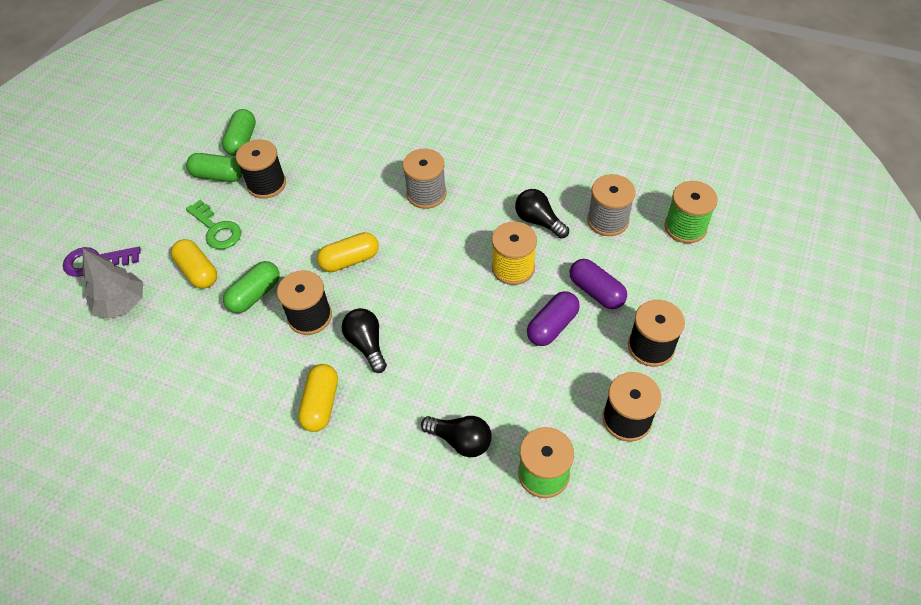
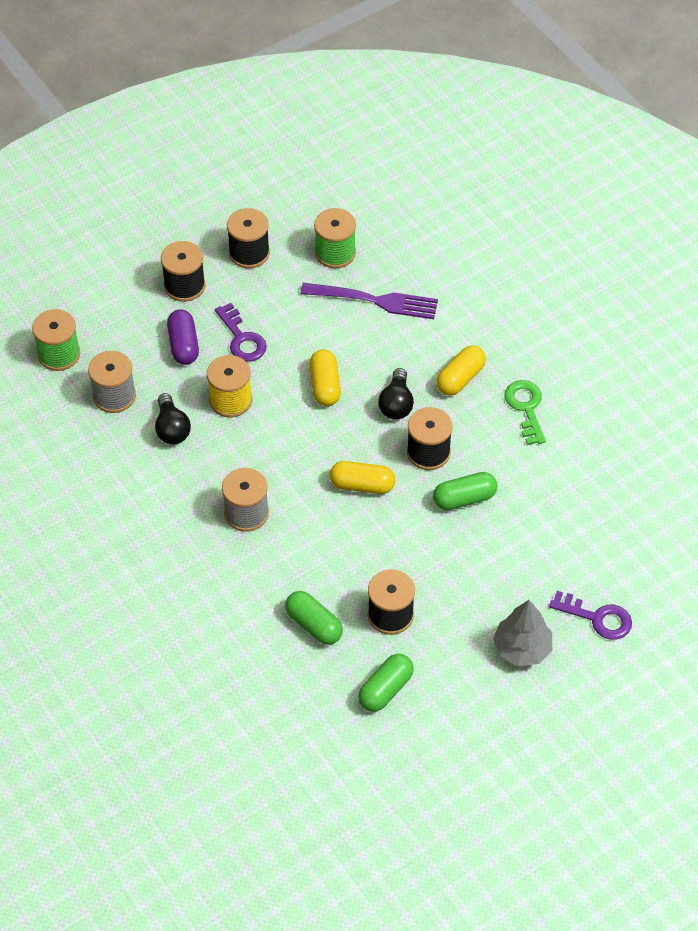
camera: 150 degrees left, 0 degrees up
grey tree [83,249,143,319] -> grey tree moved to [493,600,552,666]
yellow capsule [171,239,217,289] -> yellow capsule moved to [310,349,341,406]
green capsule [186,153,243,182] -> green capsule moved to [285,591,343,645]
green key [186,200,241,249] -> green key moved to [505,380,546,445]
black light bulb [421,416,492,457] -> purple fork [300,283,438,319]
purple capsule [527,291,580,346] -> purple key [215,303,267,362]

